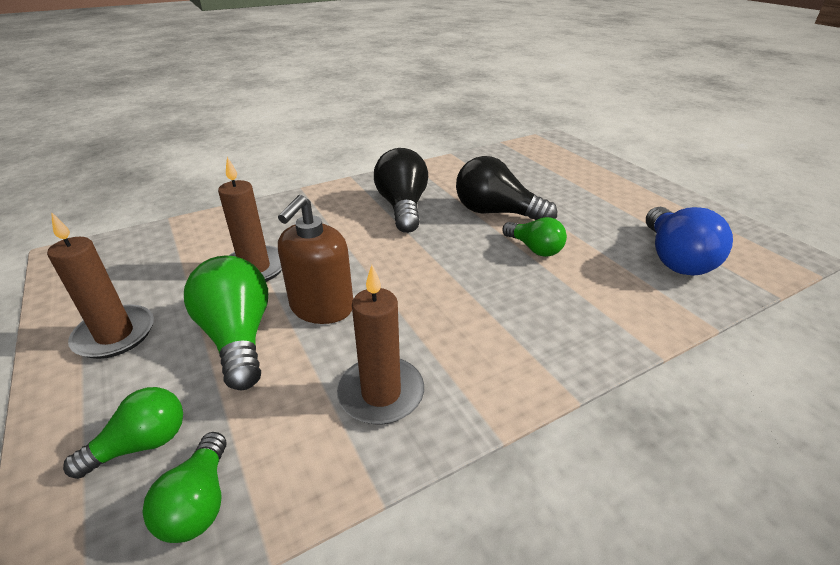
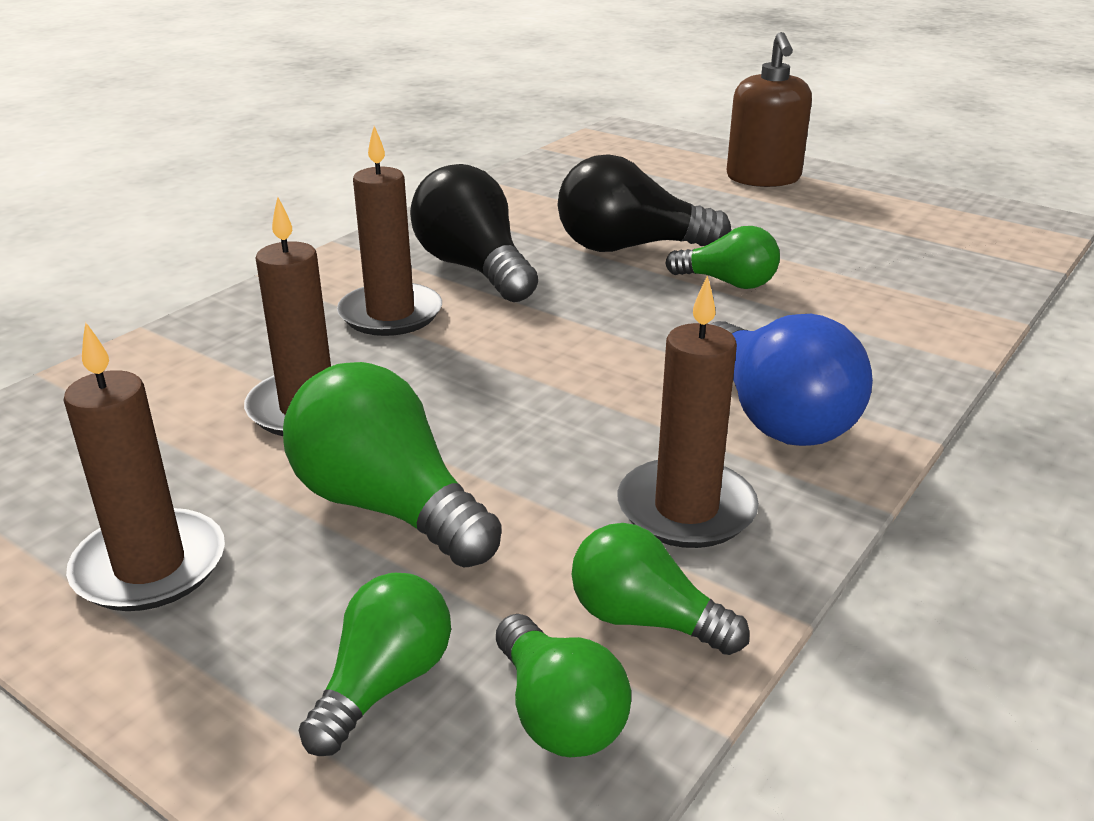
camera: 25 degrees left, 5 degrees down
brown soap dispenser [278,195,353,324] -> brown soap dispenser moved to [727,32,812,187]
blue light bulb [646,207,733,276] -> blue light bulb moved to [711,314,873,446]
none -> brown candle [337,126,442,336]
none -> green light bulb [571,523,750,655]

